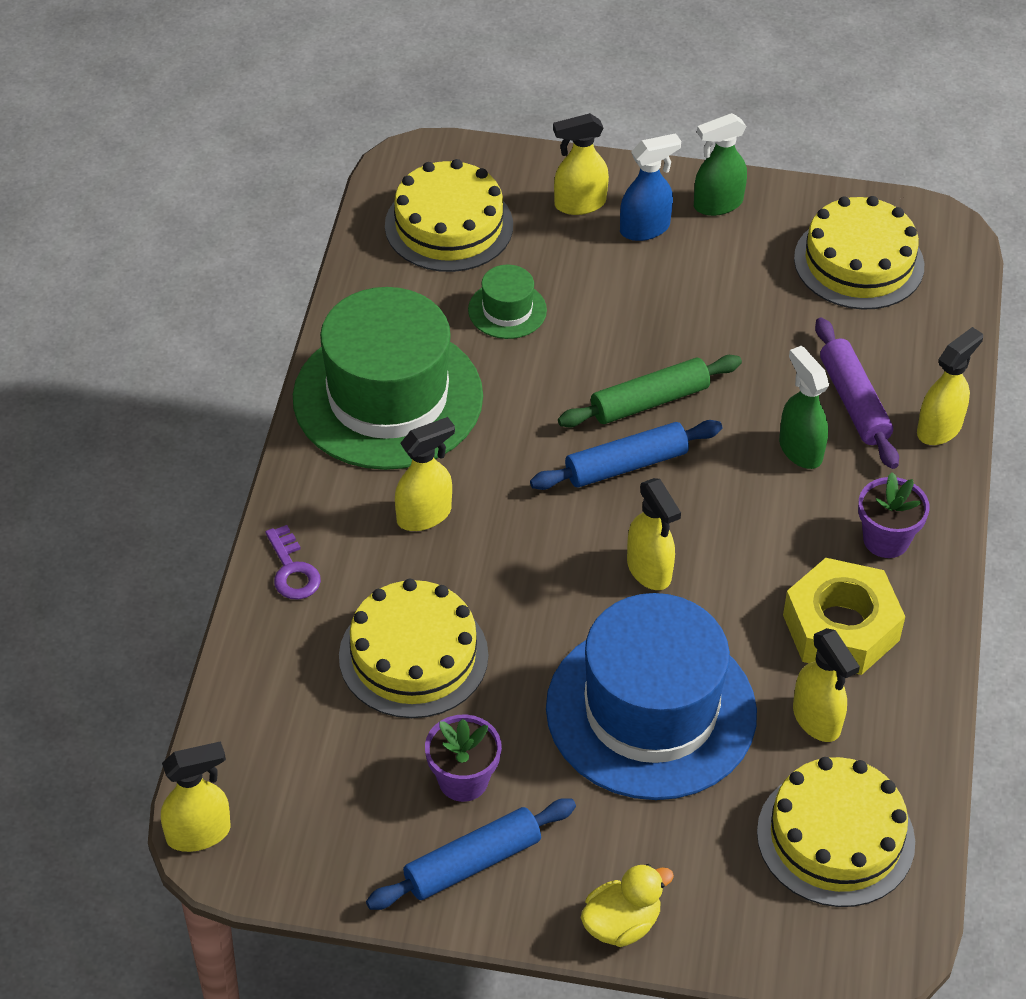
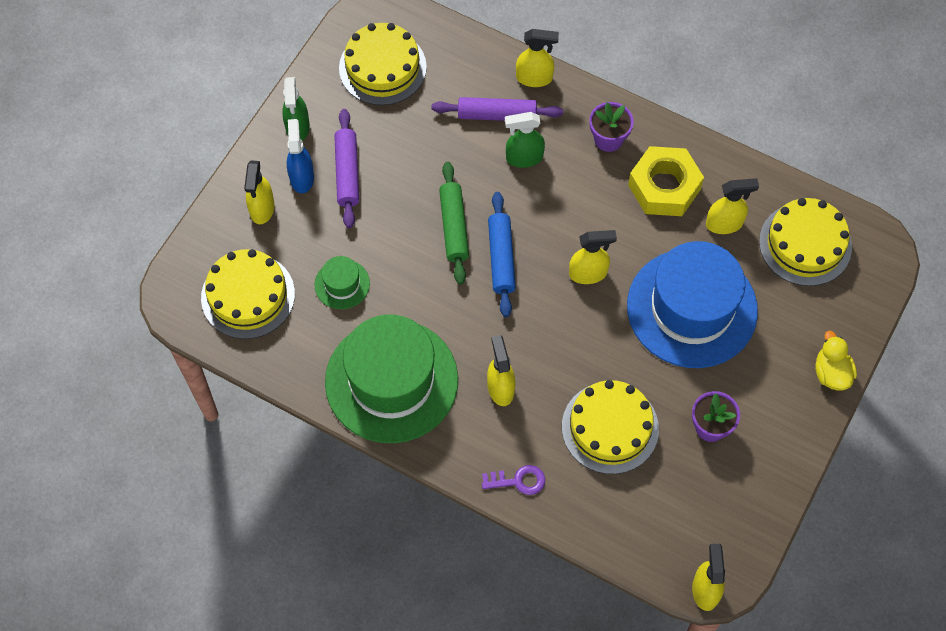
camera: 70 degrees left, 15 degrees up
blue rolling pin [366,798,576,910] -> none
yellow spray bottle [917,327,983,445] -> yellow spray bottle turned 120 degrees clockwise [516,29,559,87]
none -> purple rolling pin [334,109,359,228]

